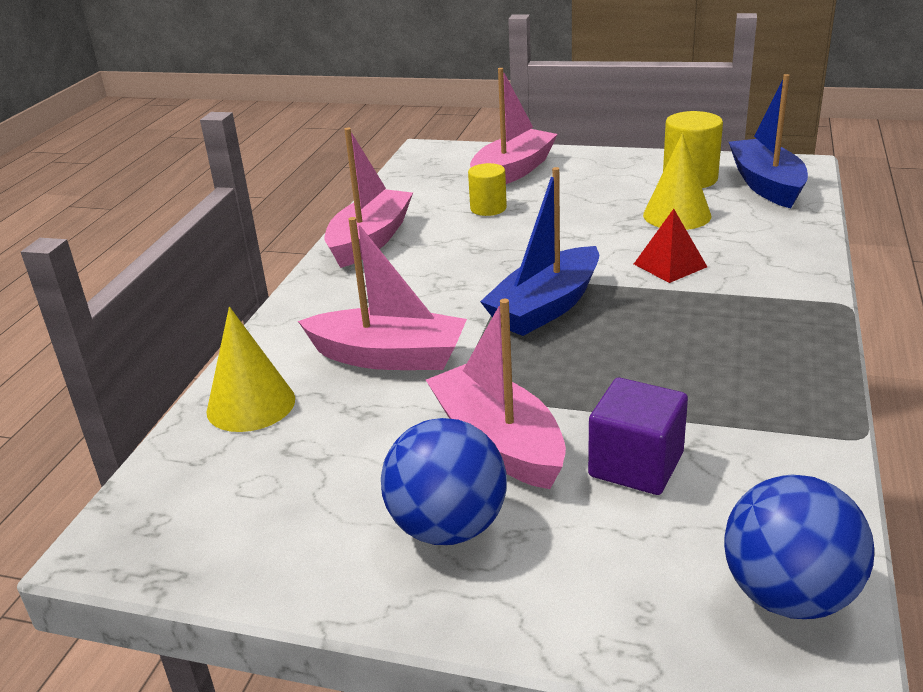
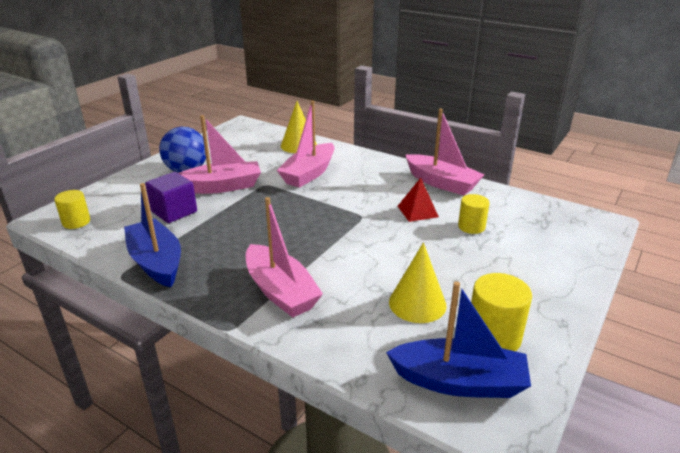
camera: 105 degrees right, 0 degrees up
pink boat [470,68,558,184] -> pink boat moved to [246,197,323,318]
blue boat [480,167,599,336] -> blue boat moved to [124,183,181,287]
red pyramid [634,209,707,283] -> red pyramid moved to [398,178,439,222]
blue ball [724,475,874,619] -> yellow cylinder [54,190,90,229]

